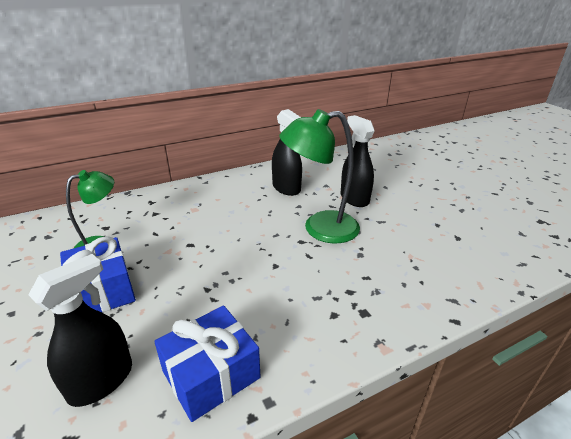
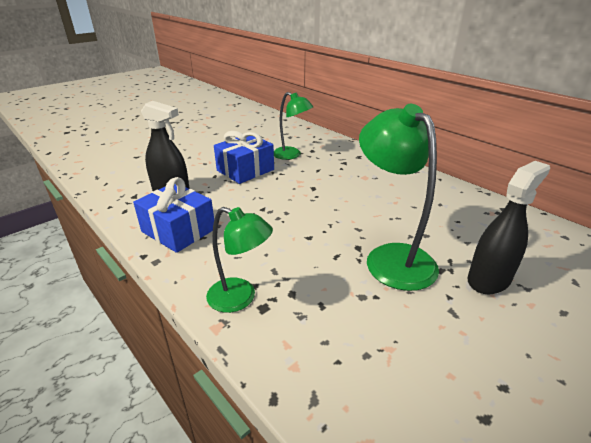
camera: 75 degrees right, 0 degrees up
black spray bottle [272,109,302,196] -> none
none -> green lamp [206,207,273,313]

